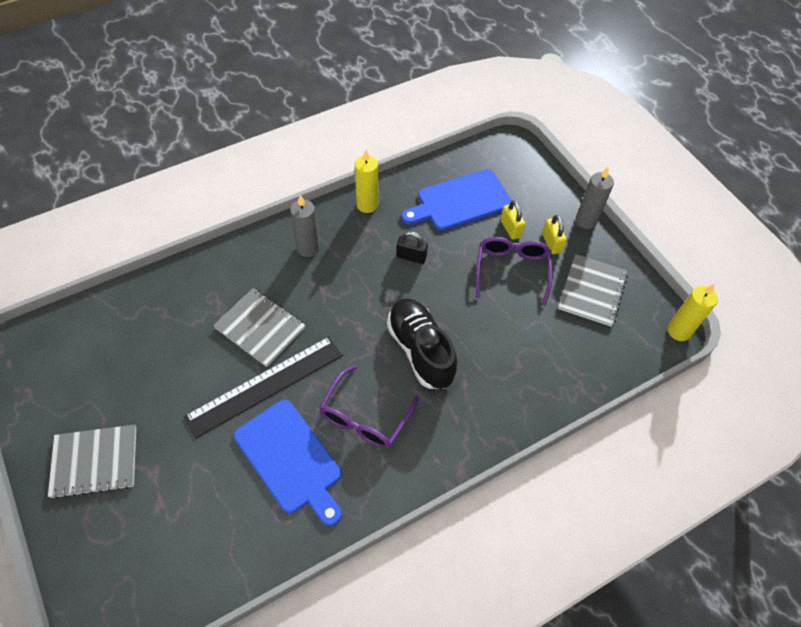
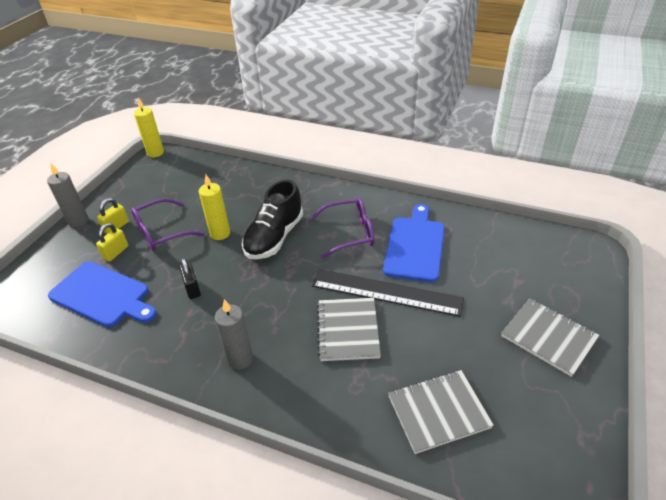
camera: 125 degrees left, 15 degrees down
yellow candle [355,150,378,213] -> yellow candle moved to [199,174,230,240]
grey notebook [558,254,628,326] -> grey notebook moved to [388,370,494,454]

